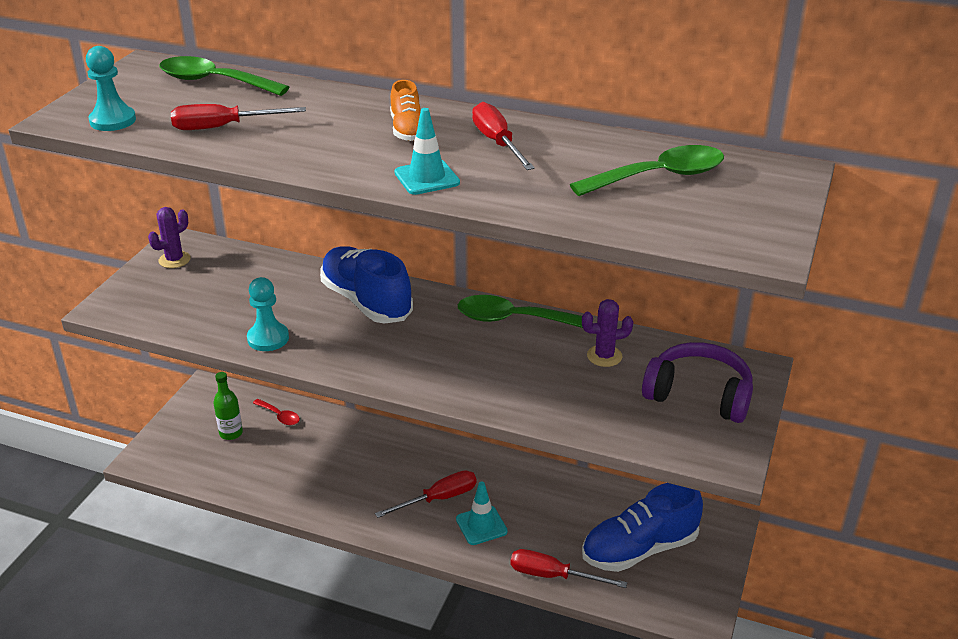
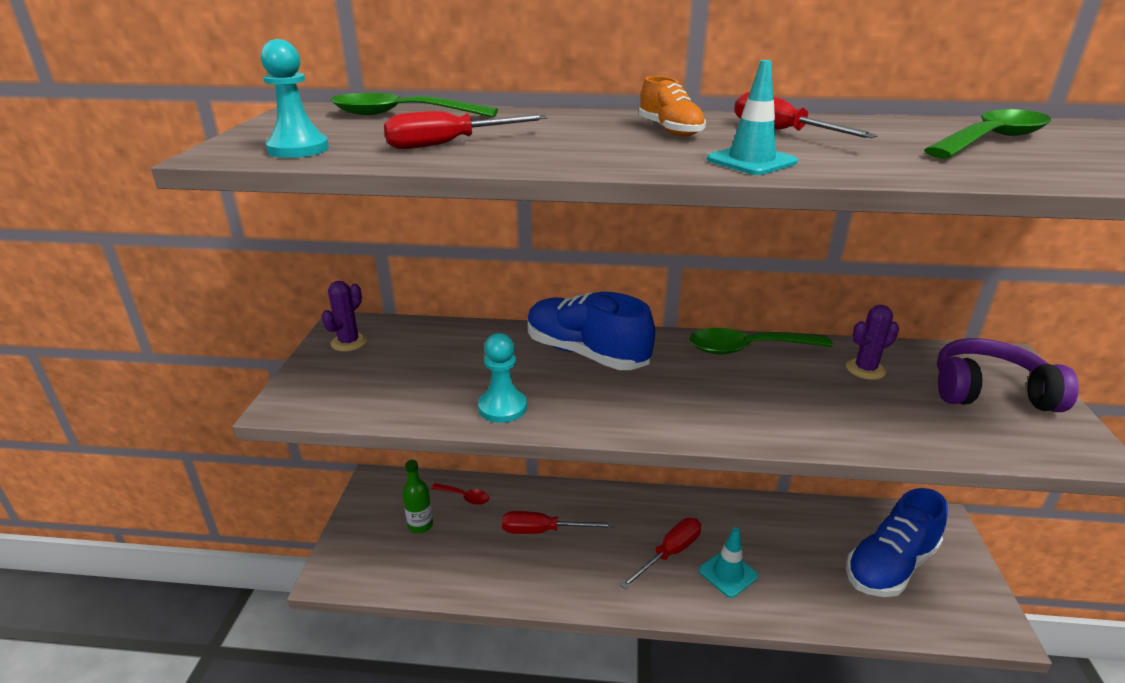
camera: 15 degrees left, 5 degrees down
red screwdriver [511,549,628,588] -> red screwdriver moved to [502,511,613,534]

